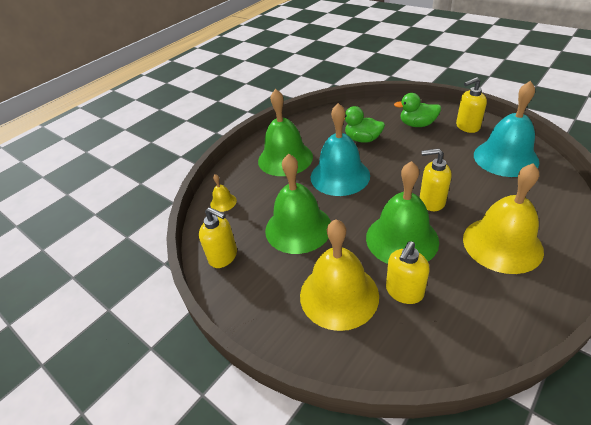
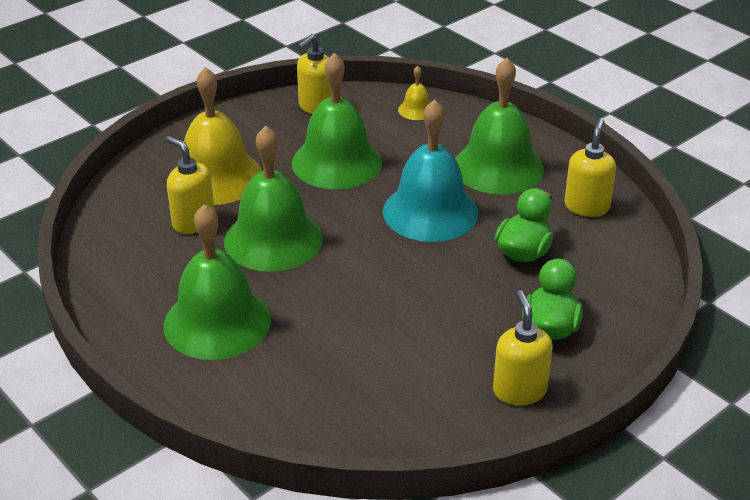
camera: 95 degrees right, 5 degrees down
yellow soap dispenser [420,148,451,211] -> yellow soap dispenser moved to [564,118,616,217]
yellow bell [463,163,544,274] -> green bell [164,204,271,360]
turquoise bell [474,81,539,177] -> none

